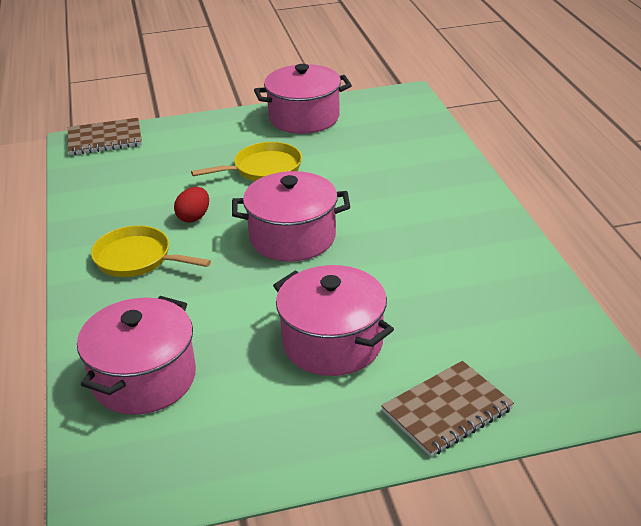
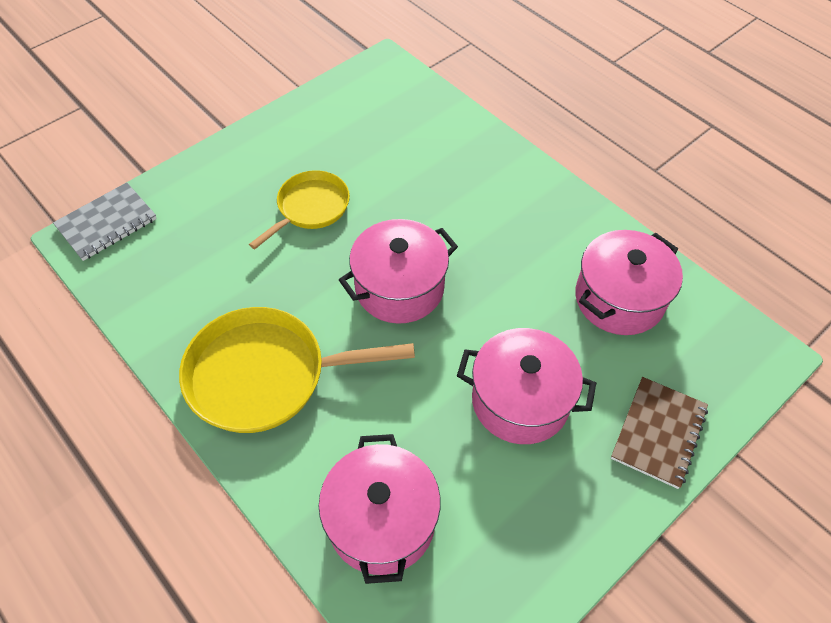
camera: 30 degrees left, 20 degrees up
brown notebook [68,118,142,155] -> grey notebook [53,182,157,261]
yellow pan [91,225,211,277] -> yellow pan [179,307,415,433], size x1.65
red egg [174,187,209,223] -> none
pink pot [254,64,352,134] -> pink pot moved to [575,230,683,335]

